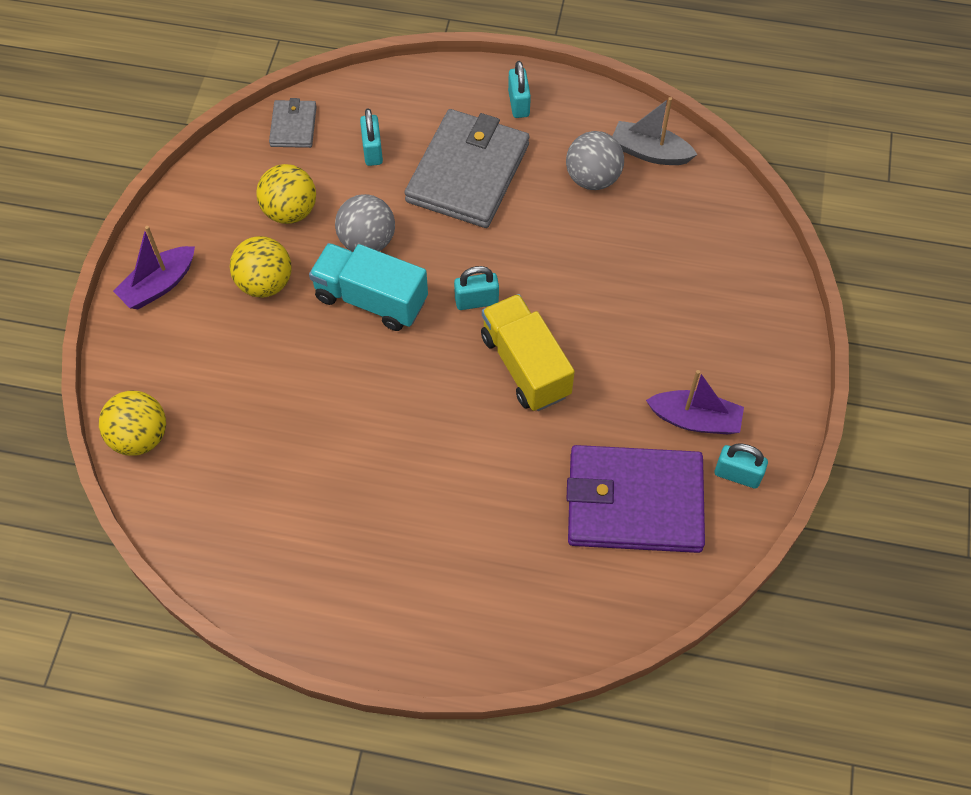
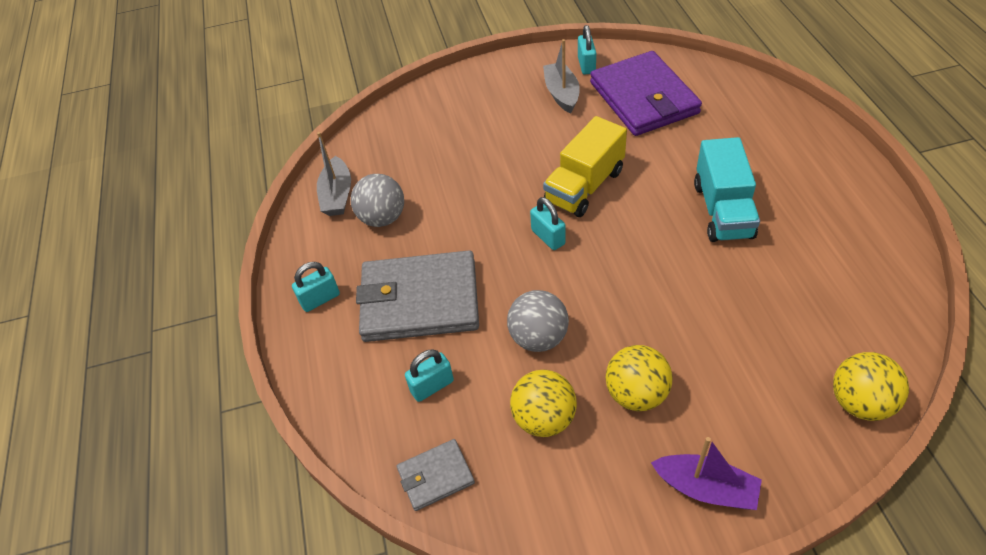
camera: 110 degrees left, 10 degrees down
turquoise truck [309,243,428,331] -> turquoise truck moved to [694,137,760,242]
purple boat [646,370,744,435] -> grey boat [543,39,580,114]

